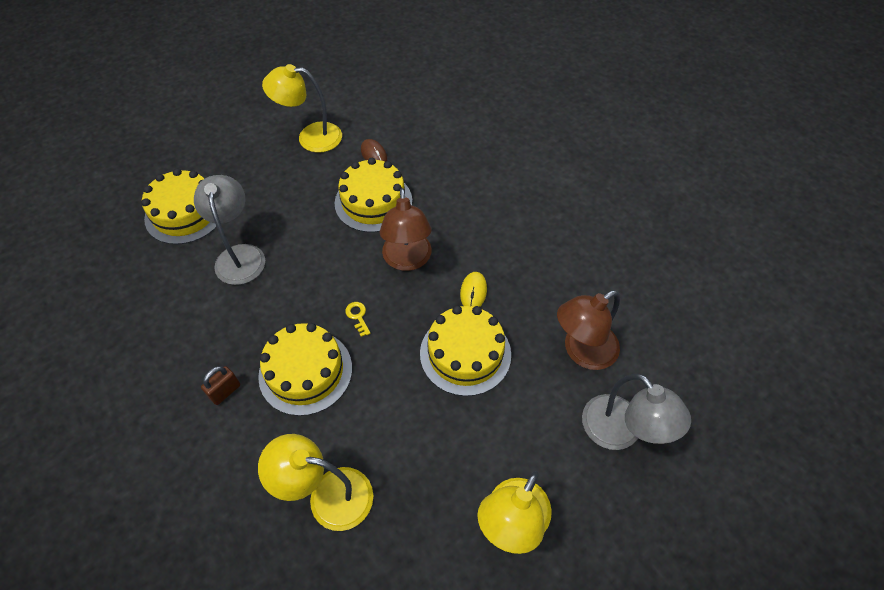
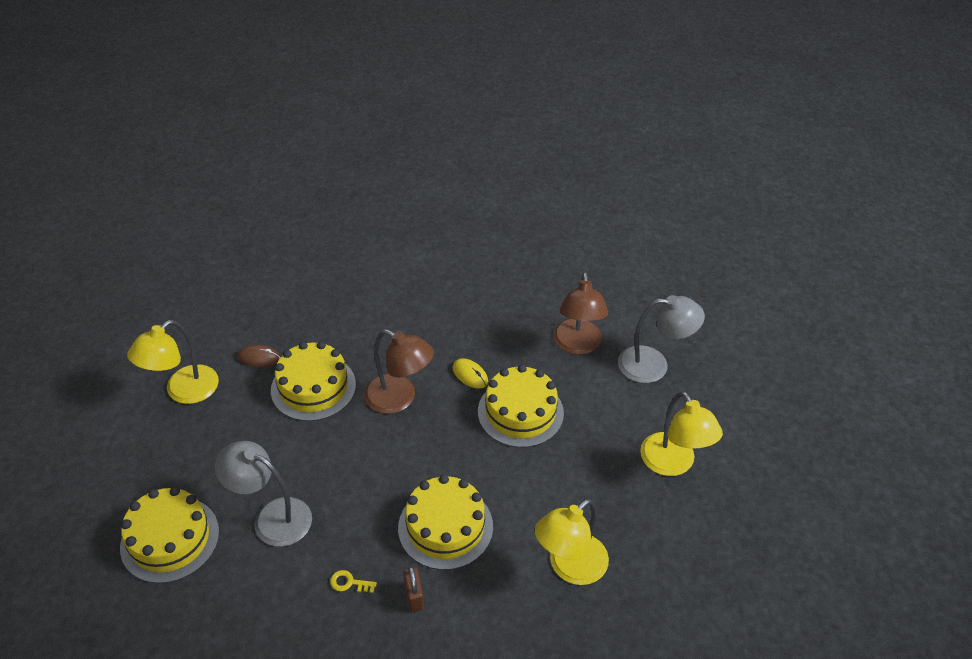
camera: 55 degrees left, 10 degrees down
yellow key [345,302,371,337] -> yellow key moved to [330,570,377,593]

